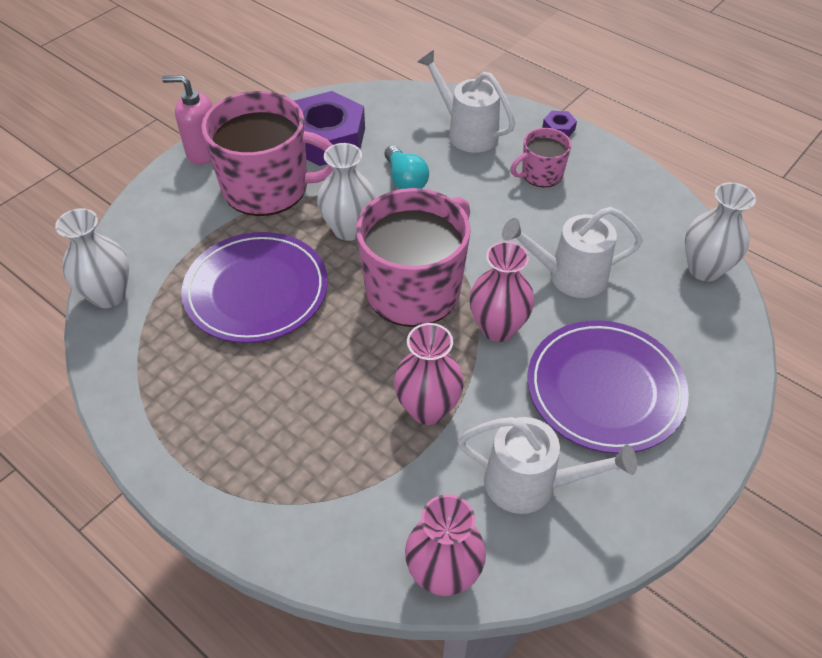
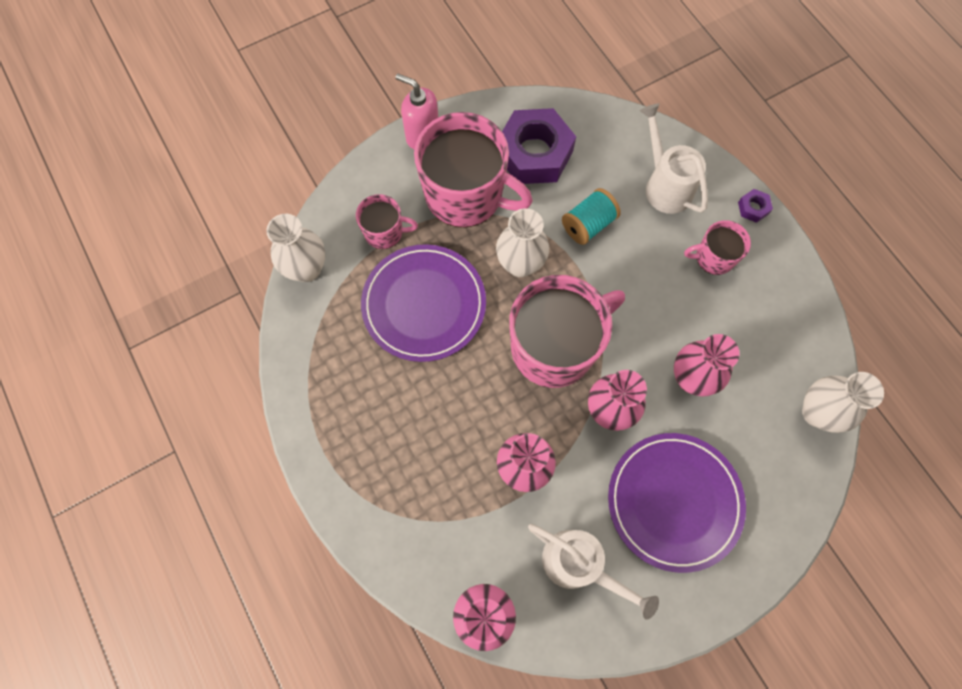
camera: 20 degrees right, 20 degrees up
turquoise light bulb [385,145,429,189] -> turquoise spool [562,188,621,245]
white watering can [502,207,643,298] -> pink vase [674,334,740,396]
none -> pink mug [356,194,418,249]

